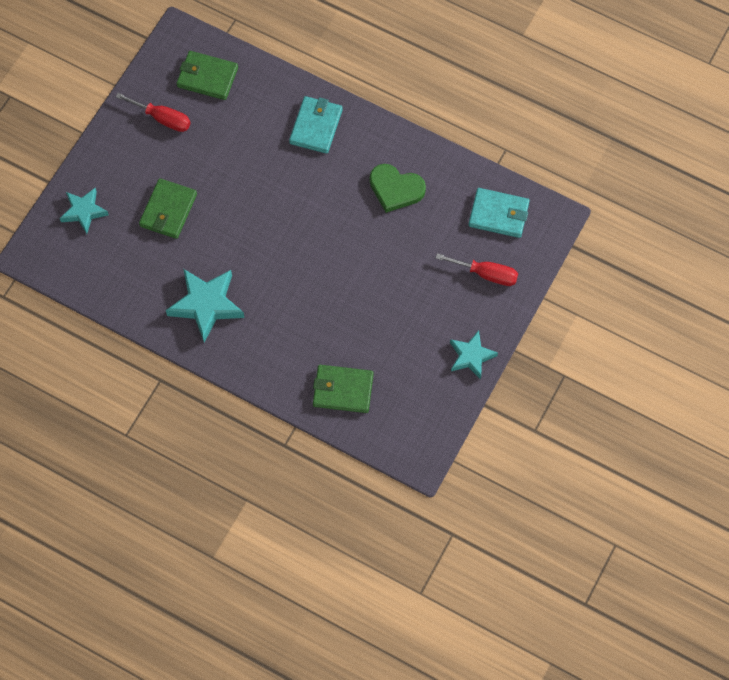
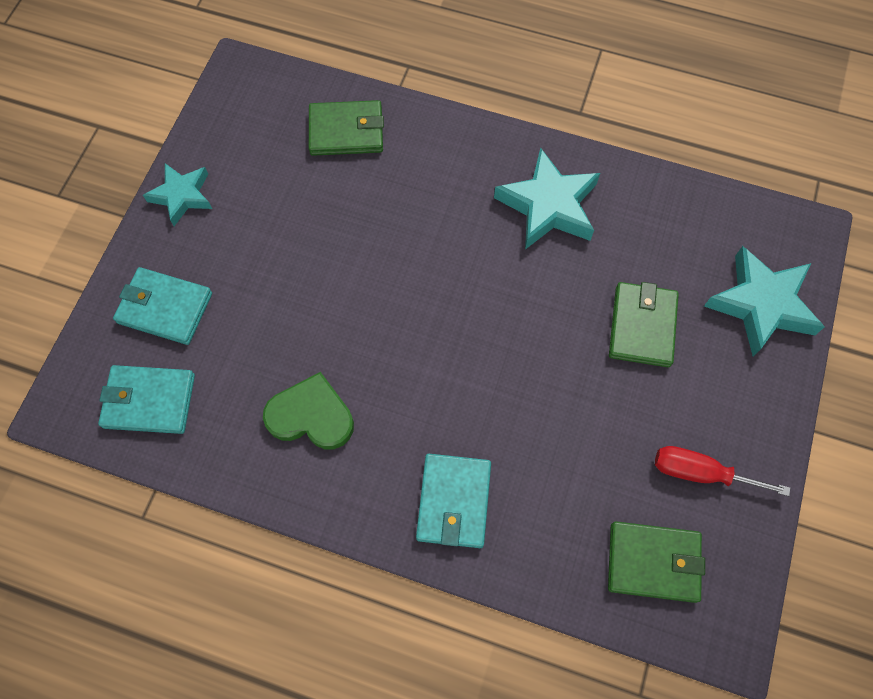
camera: 170 degrees right, 0 degrees up
turquoise star [60,188,109,234] -> turquoise star [704,246,825,357], size x1.58
red screwdriver [436,253,518,286] -> turquoise wallet [113,267,212,345]

